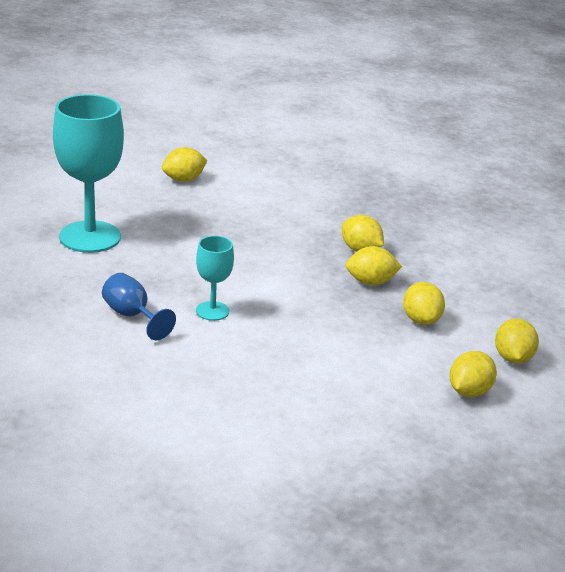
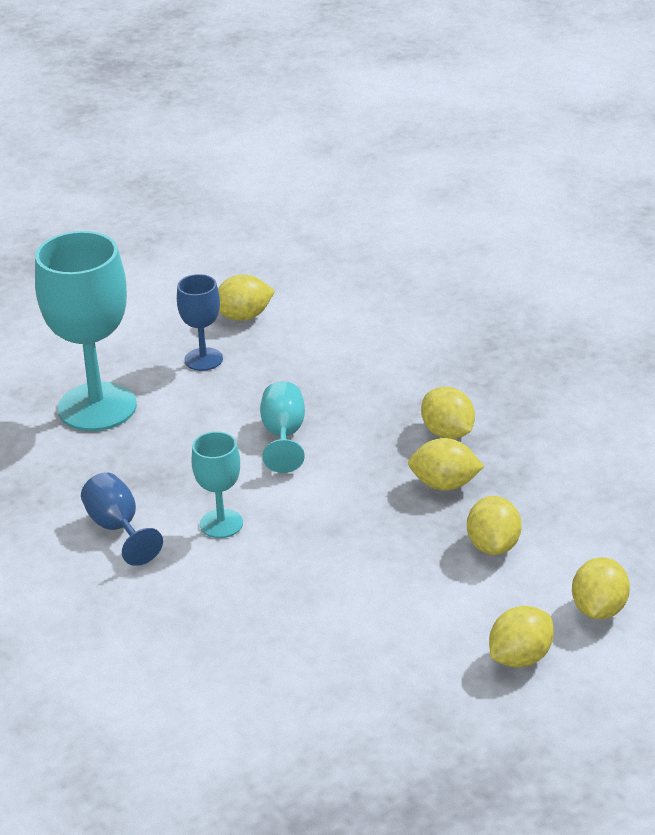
camera: 15 degrees right, 5 degrees up
none -> blue goblet [177,274,223,371]
none -> turquoise goblet [260,381,305,473]

